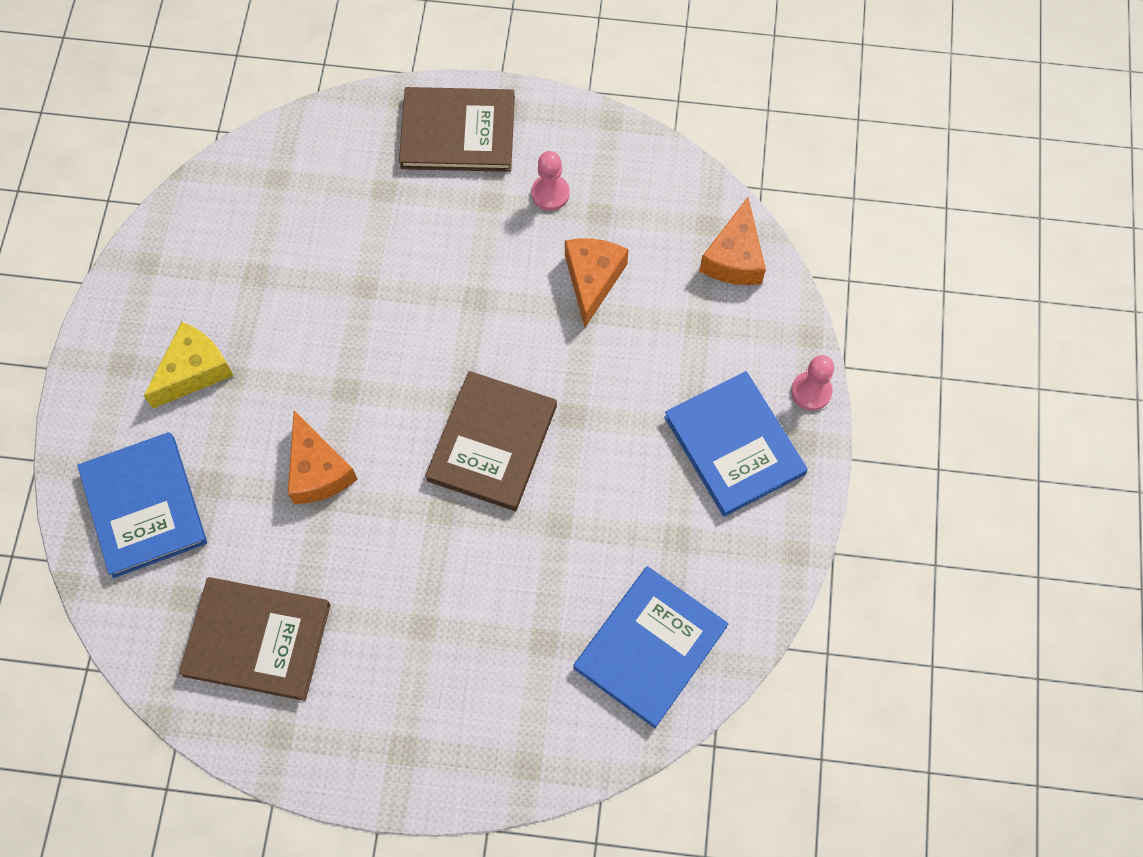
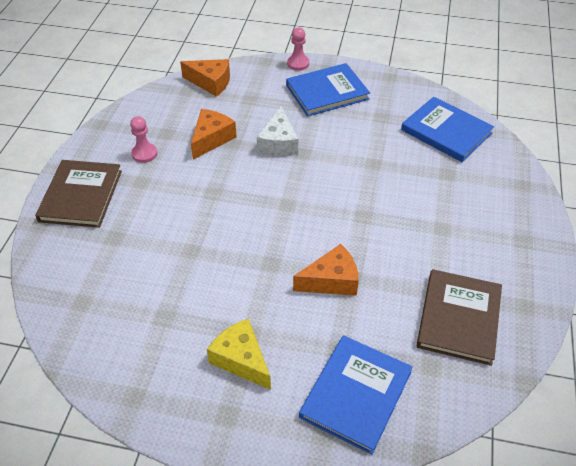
camera: 85 degrees left, 20 degrees down
blue book [77,432,207,578] -> blue book turned 45 degrees counterclockwise [299,335,413,455]
brown book [425,371,557,511] -> none
orange cheese [565,239,629,327] -> orange cheese turned 105 degrees clockwise [191,109,237,160]
none -> white cheese [257,106,298,156]

